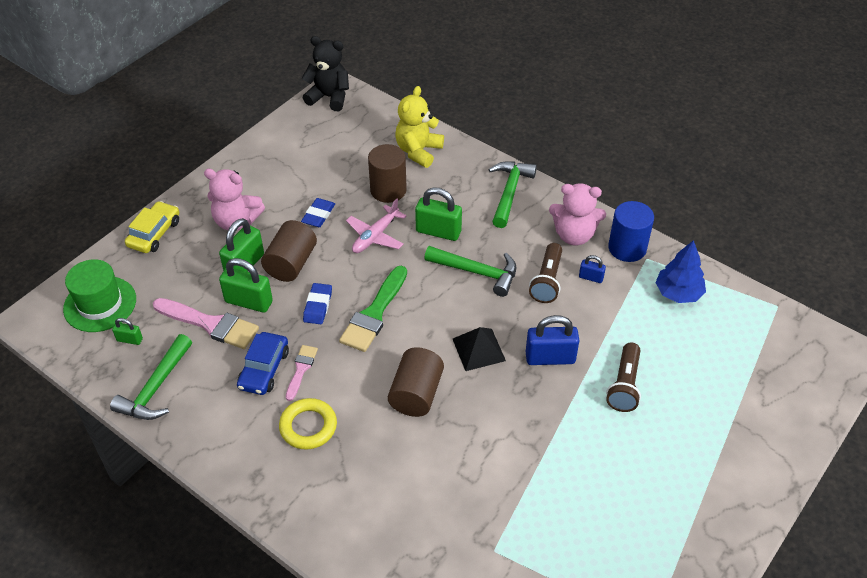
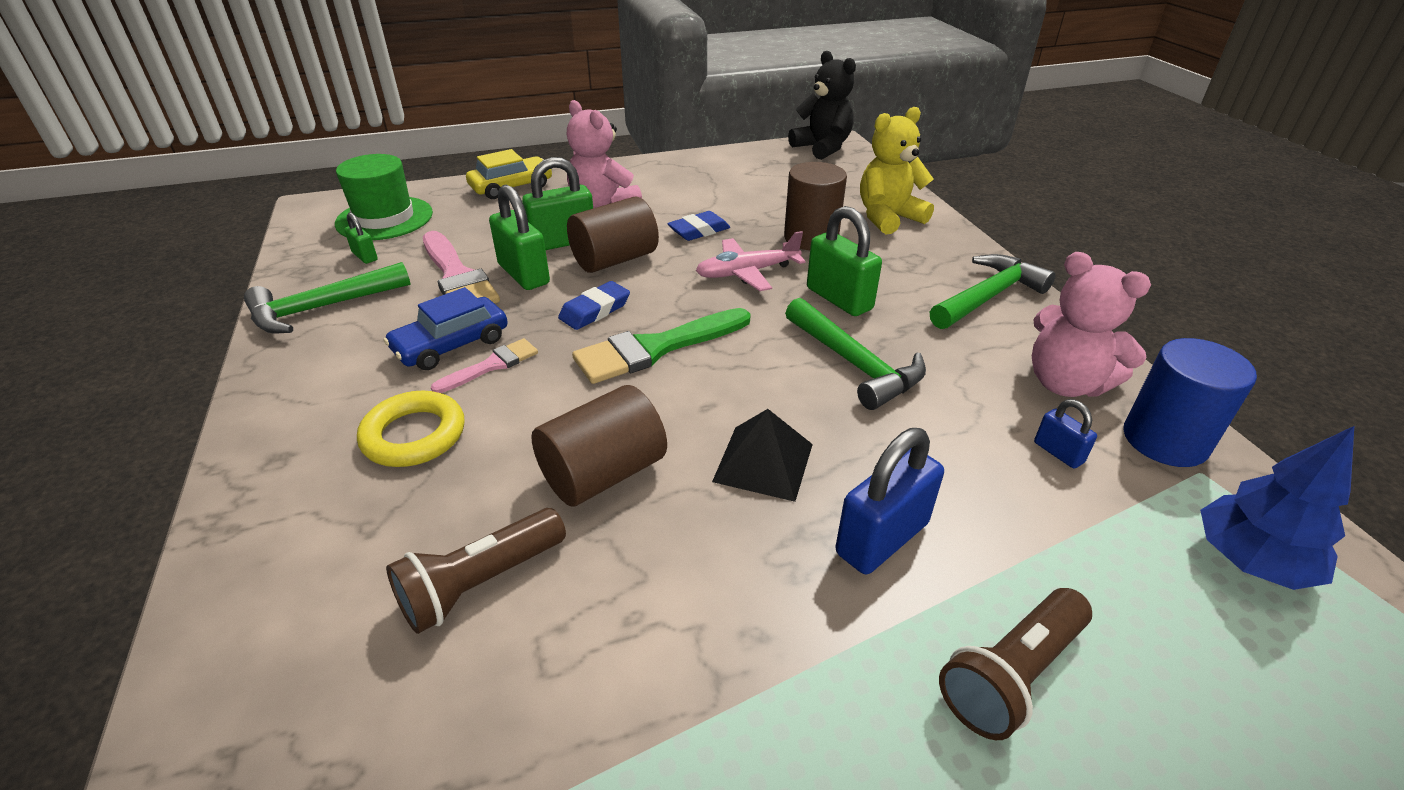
camera: 35 degrees right, 10 degrees down
blue padlock [526,315,579,365] -> blue padlock turned 75 degrees counterclockwise [835,428,944,574]
brown flashlight [529,243,562,303] -> brown flashlight moved to [386,508,566,634]

